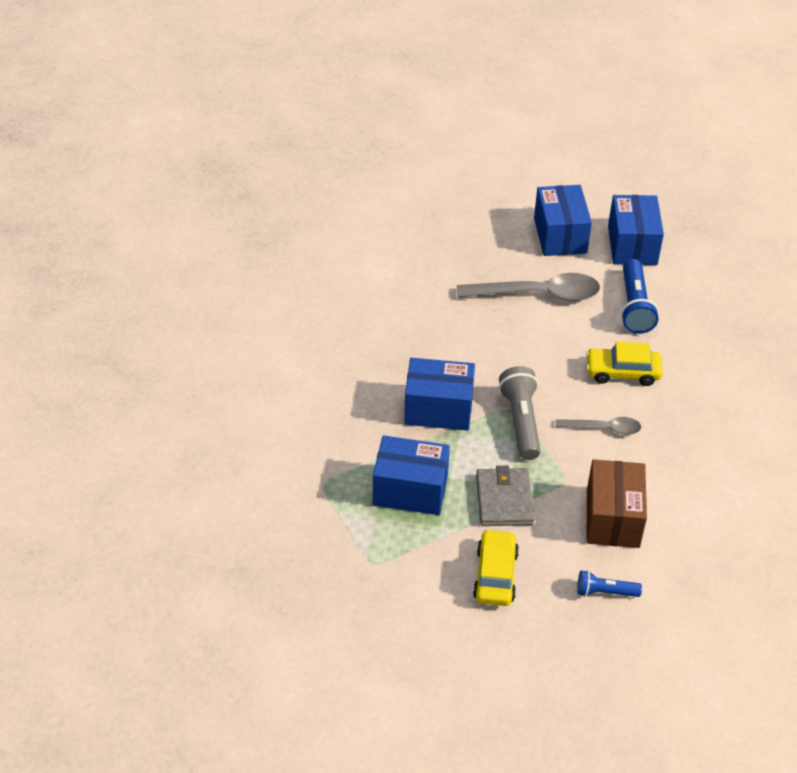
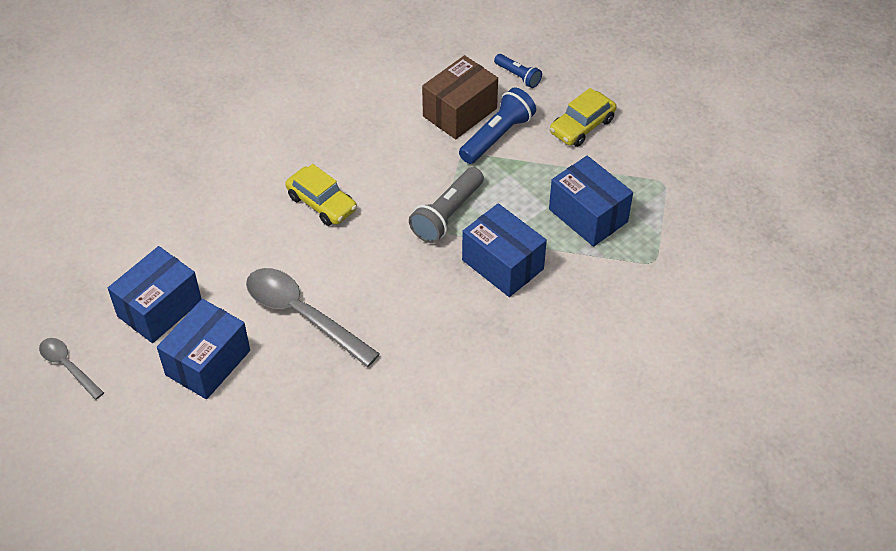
camera: 140 degrees left, 5 degrees up
grey wallet [476,466,534,526] -> none
grey spoon [555,417,641,435] -> grey spoon moved to [39,338,104,400]
blue flashlight [621,259,659,334] -> blue flashlight moved to [459,87,536,164]

